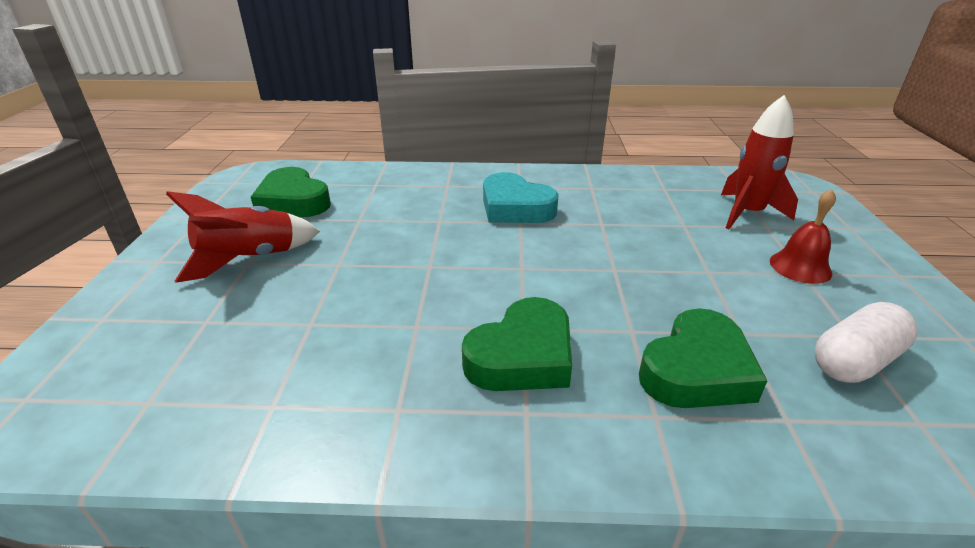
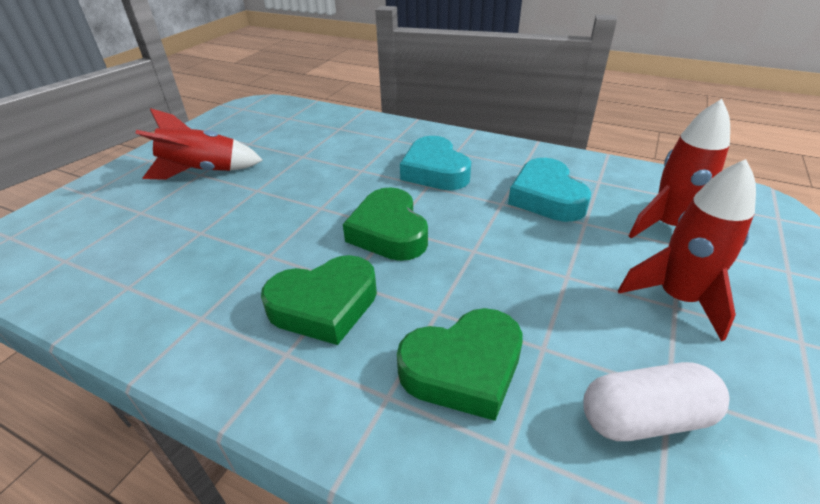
camera: 25 degrees right, 5 degrees up
green heart [251,167,331,217] -> green heart moved to [343,187,428,261]
red bell [770,189,836,284] -> red rocket [618,159,756,341]
none -> turquoise heart [508,158,591,222]

